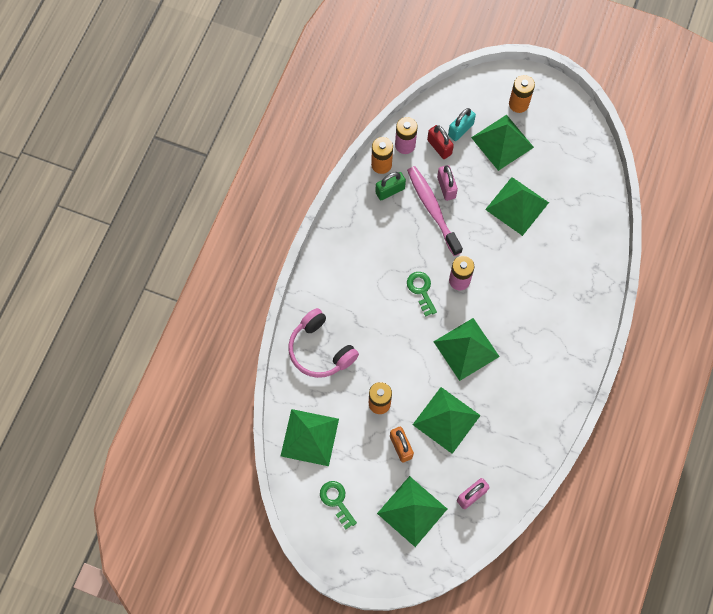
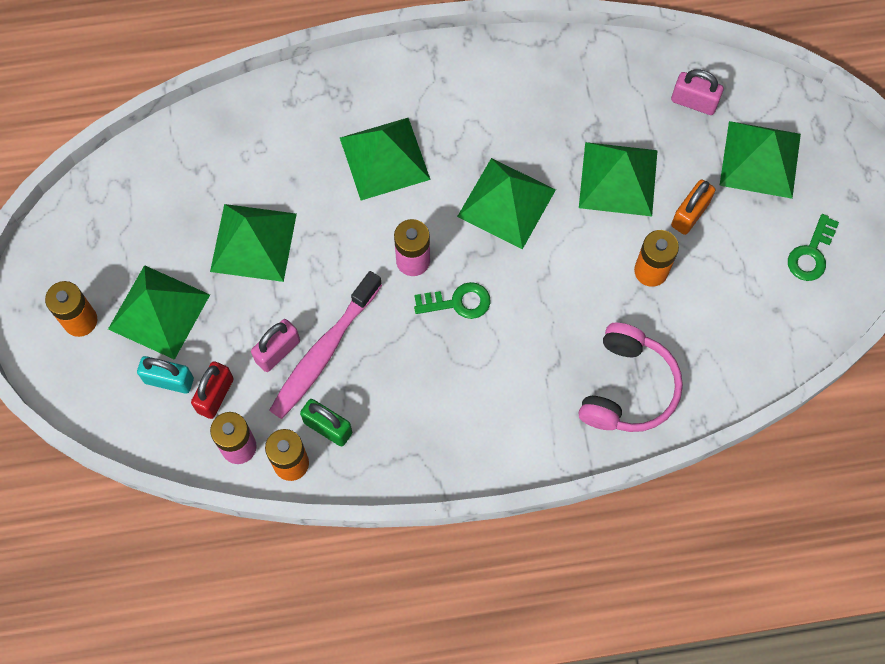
camera: 120 degrees left, 0 degrees up
green pyramid [281,409,339,466] -> green pyramid moved to [340,118,431,200]
green key [407,272,437,317] -> green key turned 135 degrees counterclockwise [414,282,490,319]

